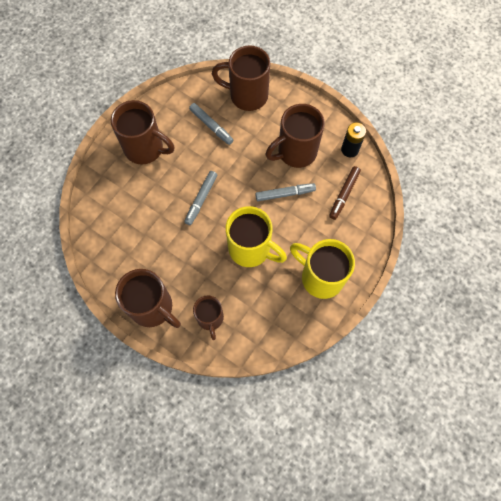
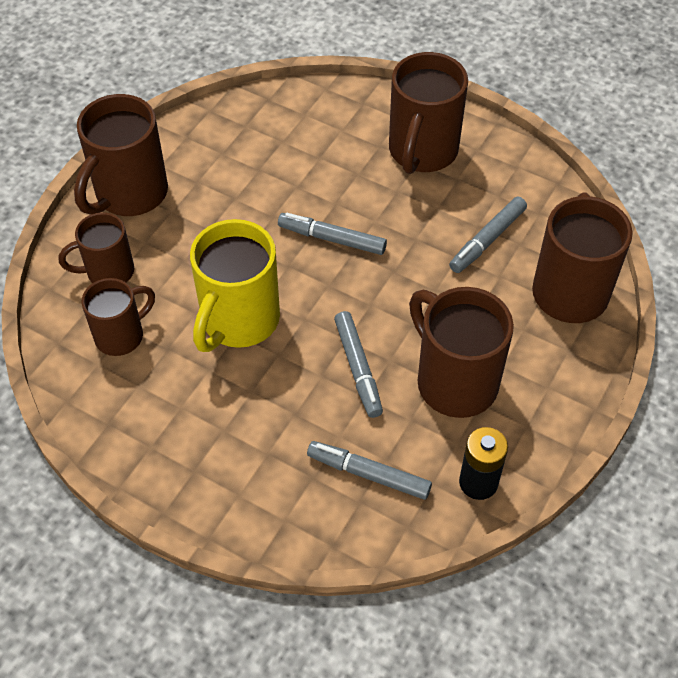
camera: 85 degrees right, 15 degrees down
yellow mug [290,239,355,299] -> none
brown marker [329,166,361,220] -> grey marker [307,441,432,500]
none -> brown mug [82,278,155,356]

